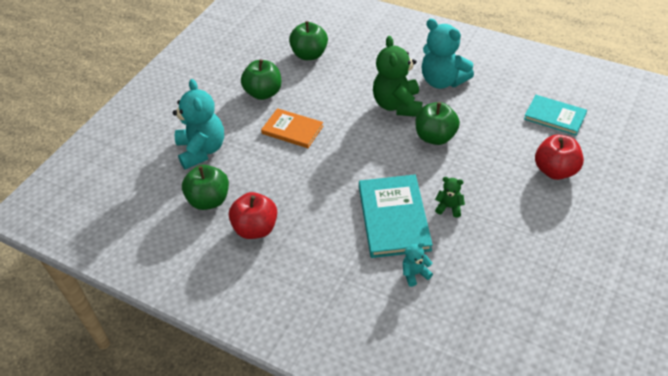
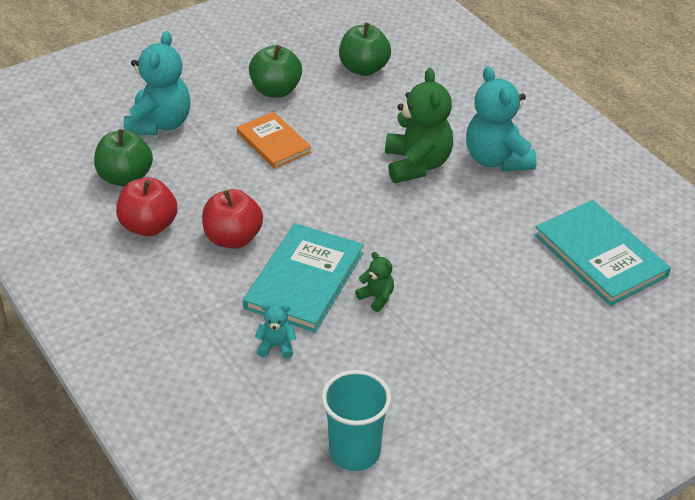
camera: 25 degrees right, 5 degrees down
green teddy bear [373,36,422,117] -> green teddy bear turned 150 degrees clockwise [385,68,453,183]
green apple [416,102,460,145] -> none
turquoise book [524,95,587,136] -> turquoise book [534,200,671,306], size x1.55
red apple [535,134,584,180] -> red apple moved to [202,189,263,249]
none -> turquoise cup [321,370,391,471]

